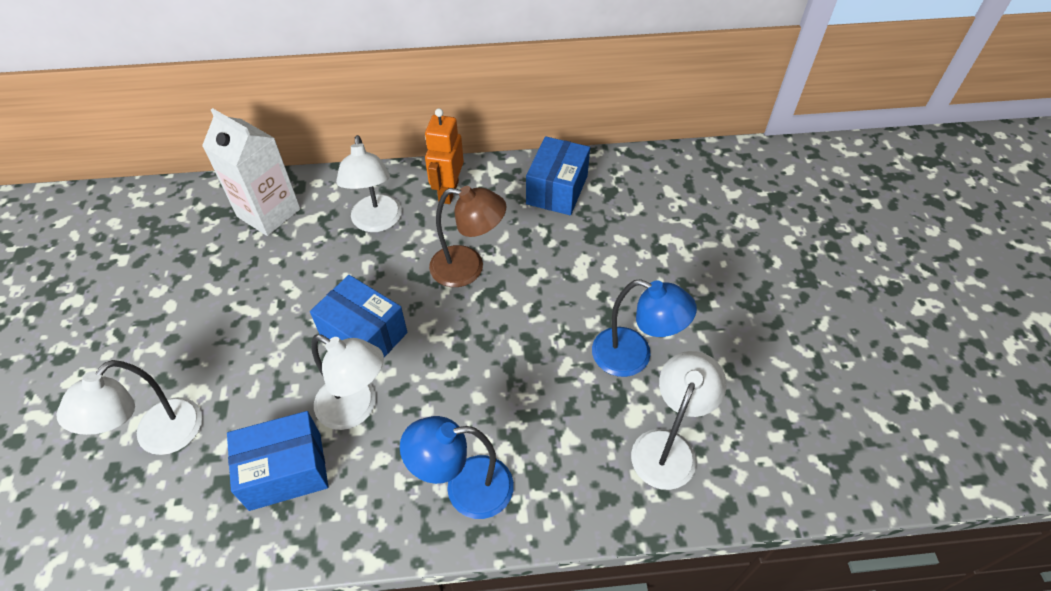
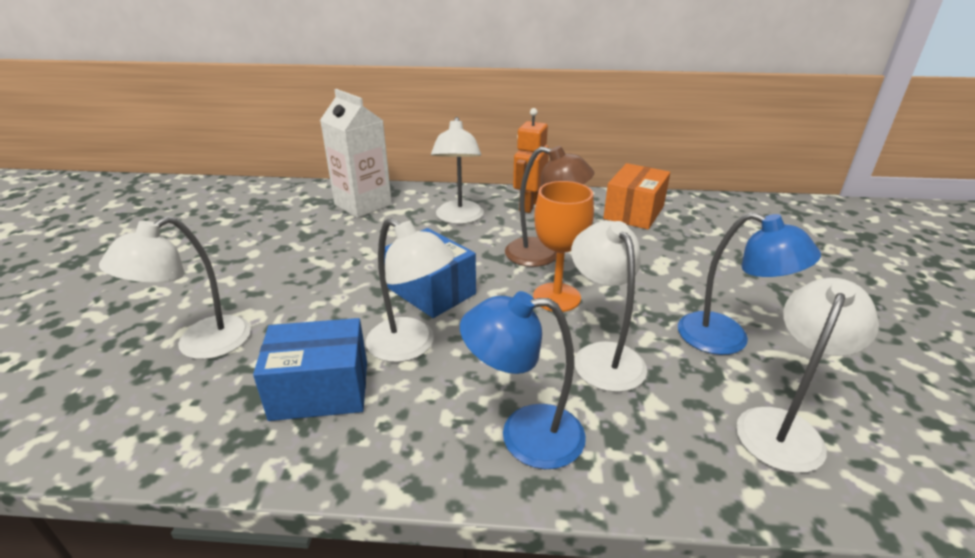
camera: 10 degrees right, 20 degrees down
blue box [526,136,590,215] -> orange box [603,163,670,230]
none -> orange goblet [533,181,594,312]
none -> white lamp [571,220,647,392]

